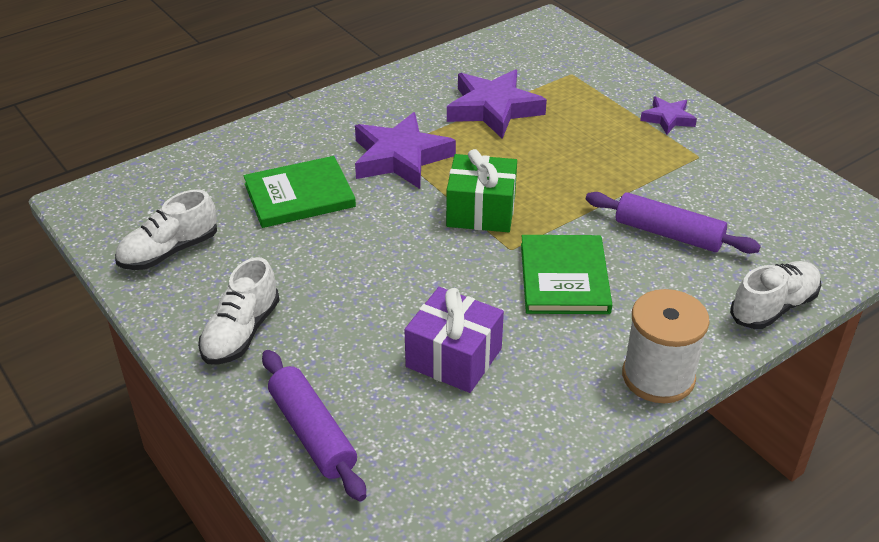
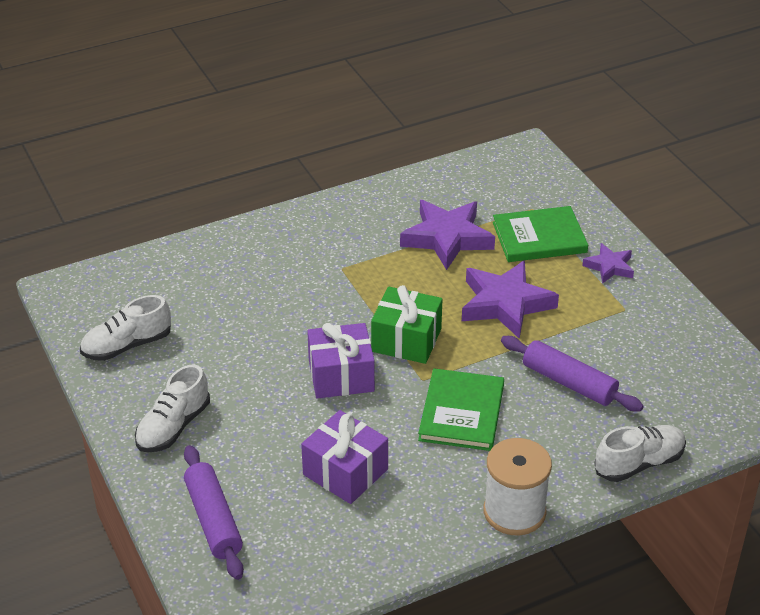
camera: 10 degrees right, 0 degrees up
green book [243,156,356,228] -> green book moved to [493,206,588,262]
purple star [355,112,456,189] -> purple star moved to [462,260,559,339]
none -> purple gift [307,323,375,399]

